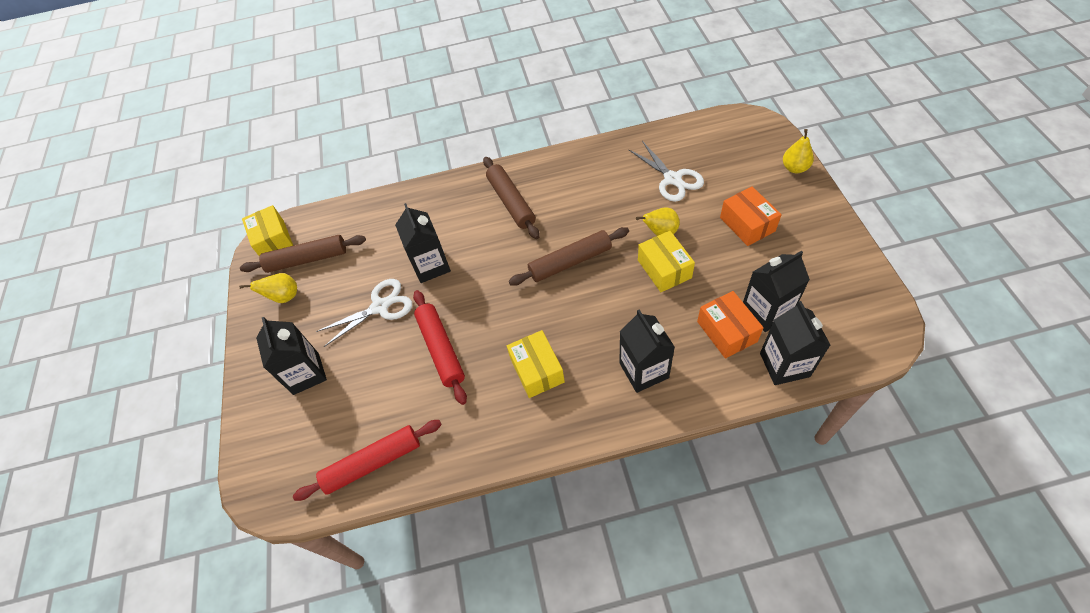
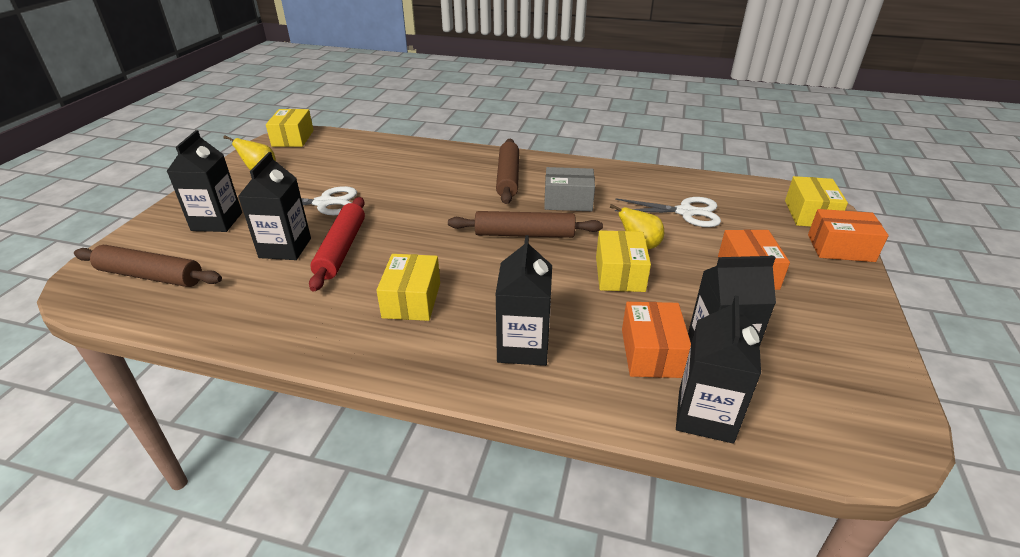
camera: 20 degrees right, 20 degrees down
brown rolling pin [240,235,366,273] -> brown rolling pin moved to [74,245,222,287]
red rolling pin [293,420,442,501] -> none
black carton [395,203,451,283] -> black carton moved to [239,152,311,260]
white scissors [628,141,704,202] -> white scissors turned 75 degrees counterclockwise [615,197,721,227]
yellow pear [783,129,814,173] -> orange box [808,209,889,262]
none -> grey box [544,167,595,211]
none -> yellow box [785,176,848,227]

